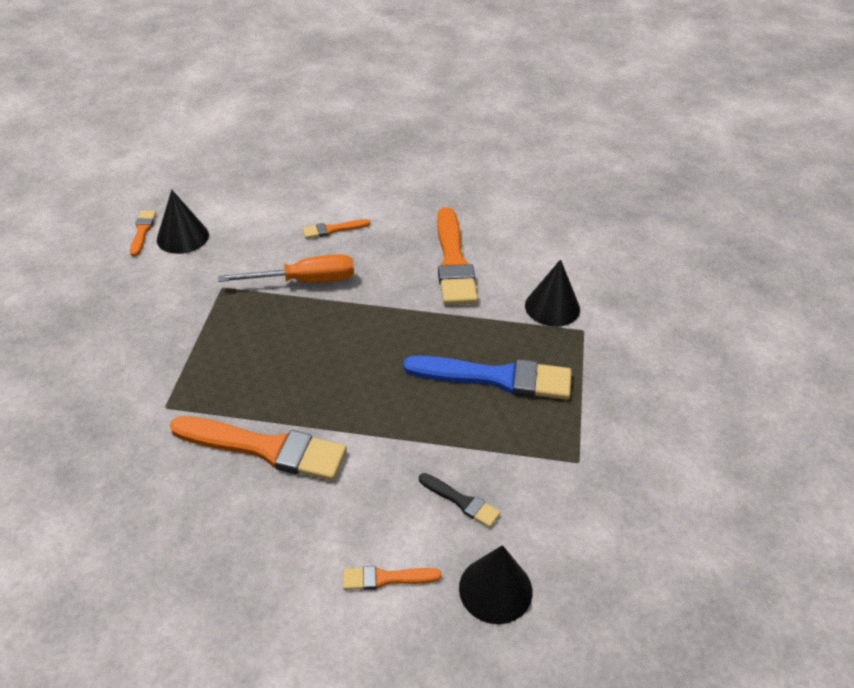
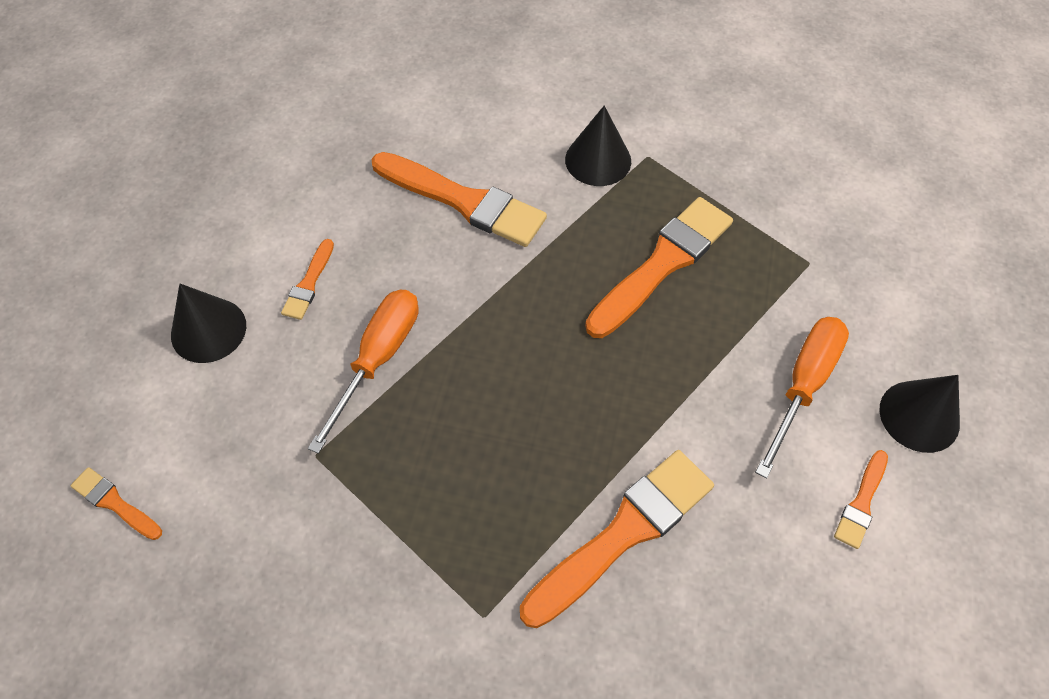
camera: 55 degrees left, 15 degrees up
black cone [157,190,209,254] -> black cone moved to [171,284,246,363]
blue brush [403,356,572,400] -> orange brush [585,197,733,338]
black brush [419,473,500,528] -> orange screwdriver [755,317,849,479]

